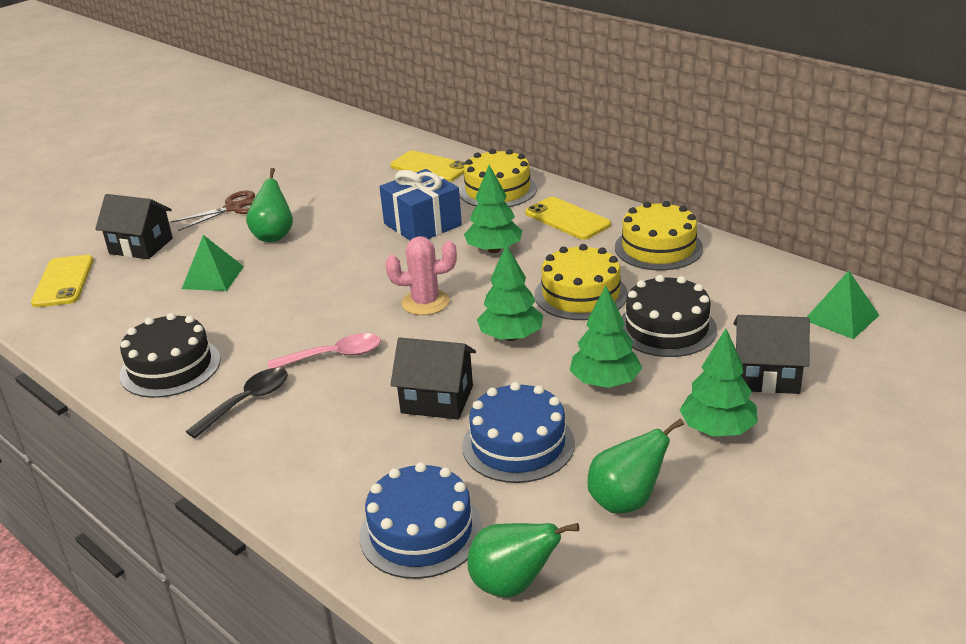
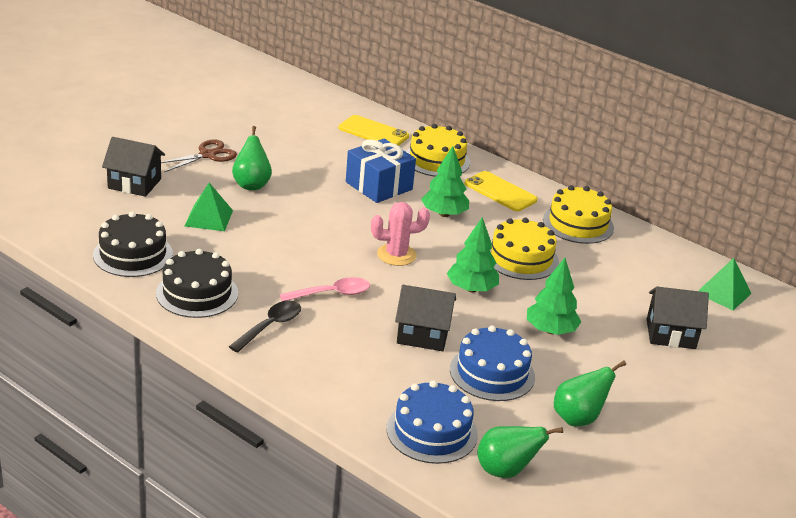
camera: 10 degrees left, 0 degrees up
yellow phone [31,255,93,307] -> none
black cake [622,275,717,357] -> black cake moved to [93,212,173,277]
green tree [680,329,758,436] -> none

